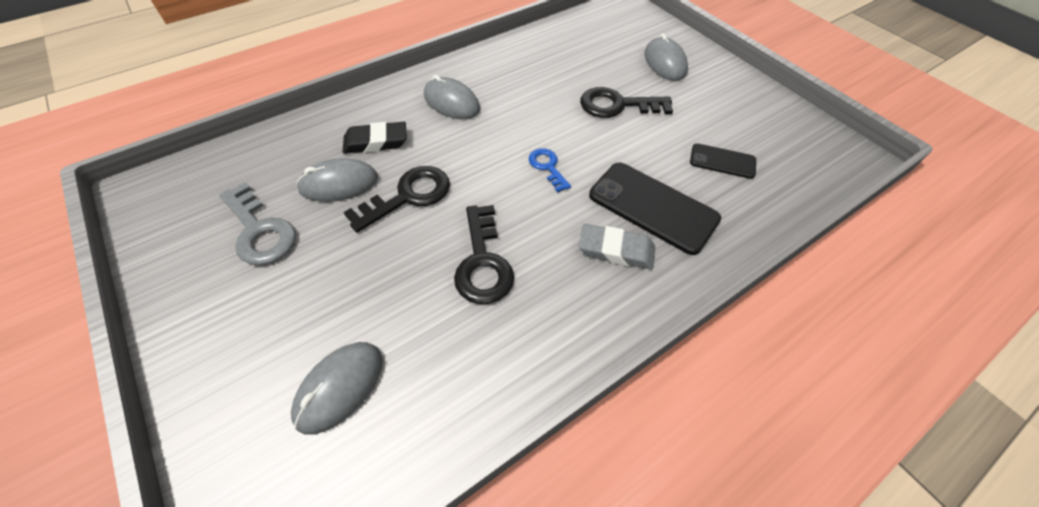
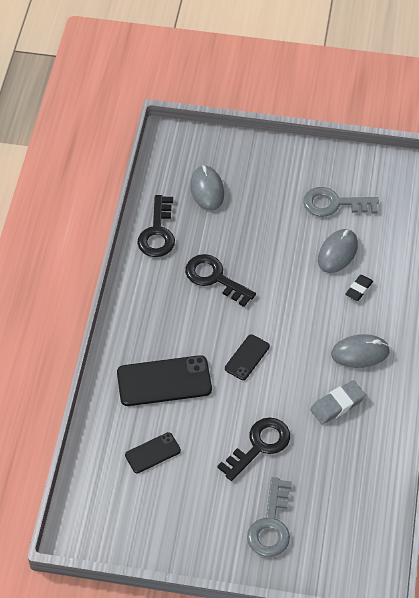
camera: 135 degrees right, 0 degrees up
black eraser [343,122,407,154] -> black eraser [345,275,373,301], size x0.66
black key [344,166,450,233] -> black key moved to [138,195,175,257]
blue key [529,148,571,192] -> black phone [225,334,270,380]
grey eraser [579,224,655,269] -> grey eraser moved to [310,380,366,425]
grey mouse [644,33,688,81] -> grey key [247,477,292,557]

